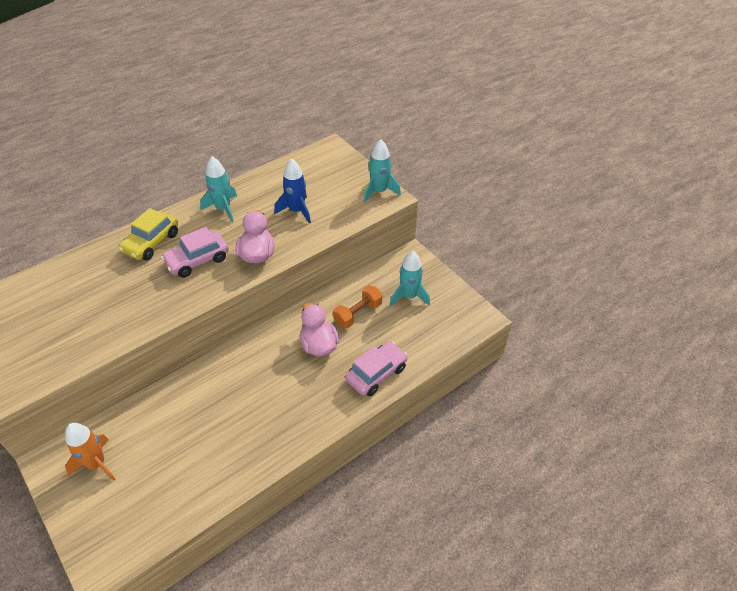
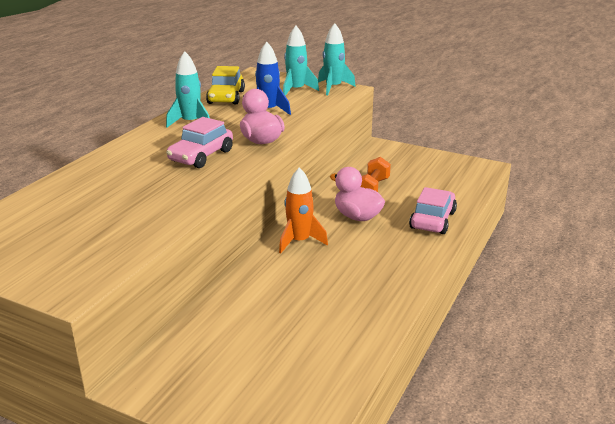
camera: 25 degrees left, 20 degrees down
orange rocket [65,423,115,481] -> orange rocket moved to [279,167,328,254]
yellow car [118,208,178,261] -> yellow car moved to [206,66,245,105]
turquoise rocket [390,251,430,306] -> turquoise rocket moved to [283,26,319,96]

